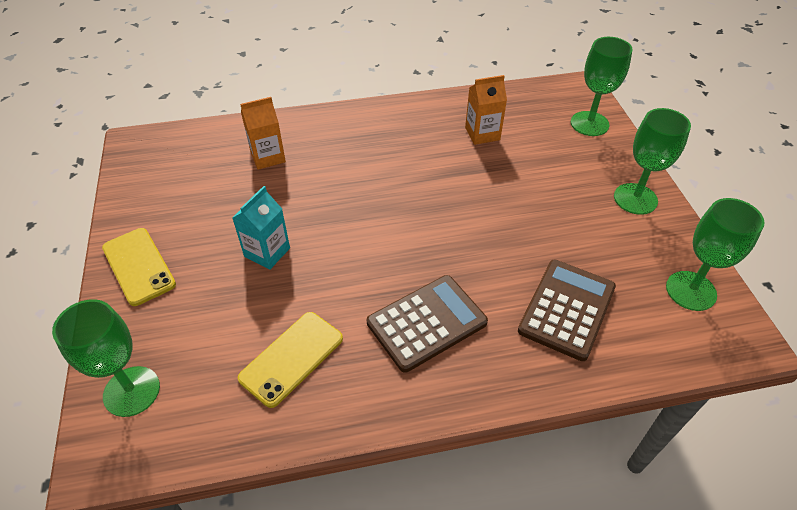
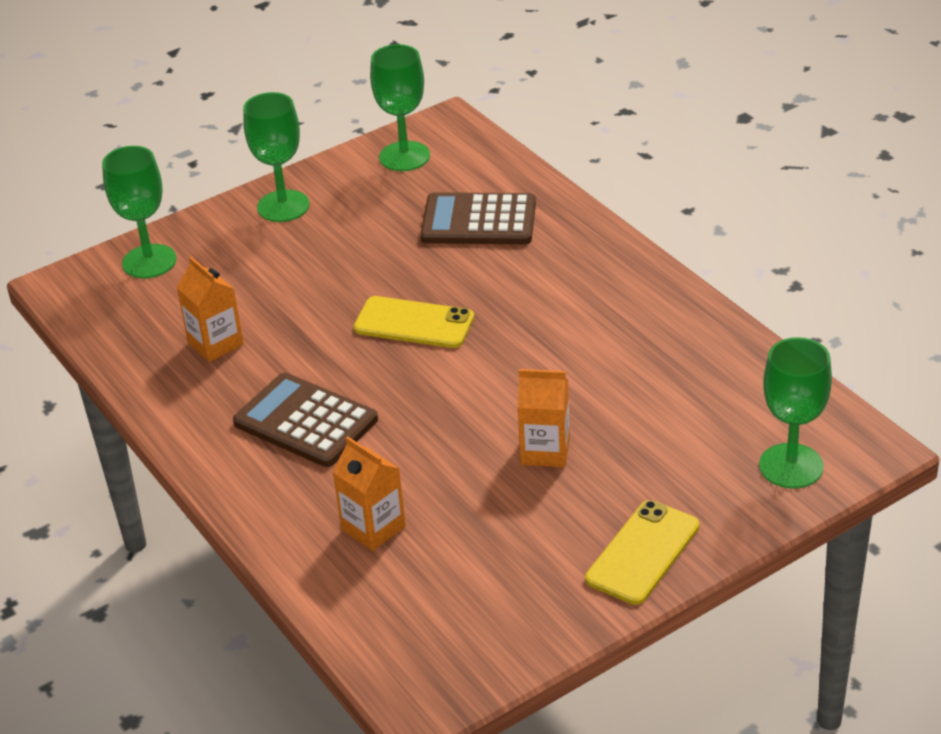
camera: 110 degrees left, 10 degrees down
turquoise carton [232,186,290,270] -> orange carton [517,369,570,467]
yellow phone [238,312,343,408] -> yellow phone moved to [354,296,474,348]
brown calculator [367,275,488,373] -> brown calculator moved to [233,373,378,467]

